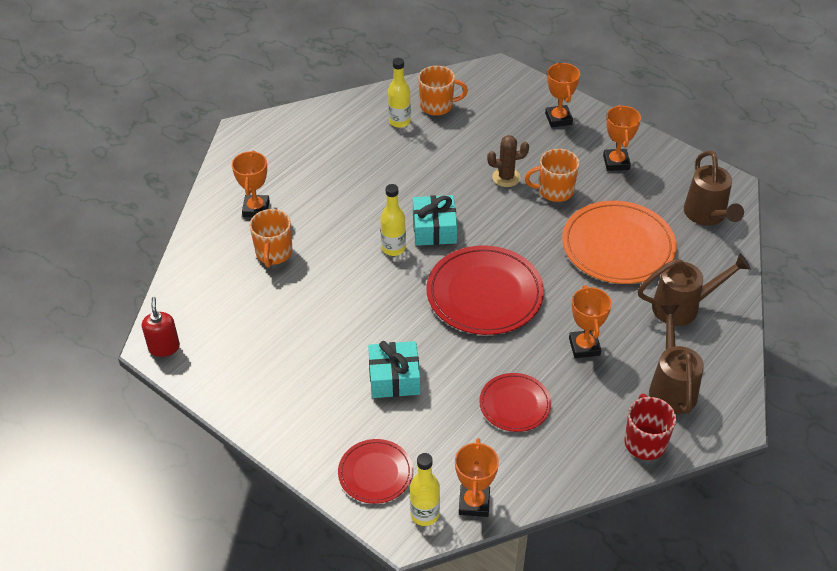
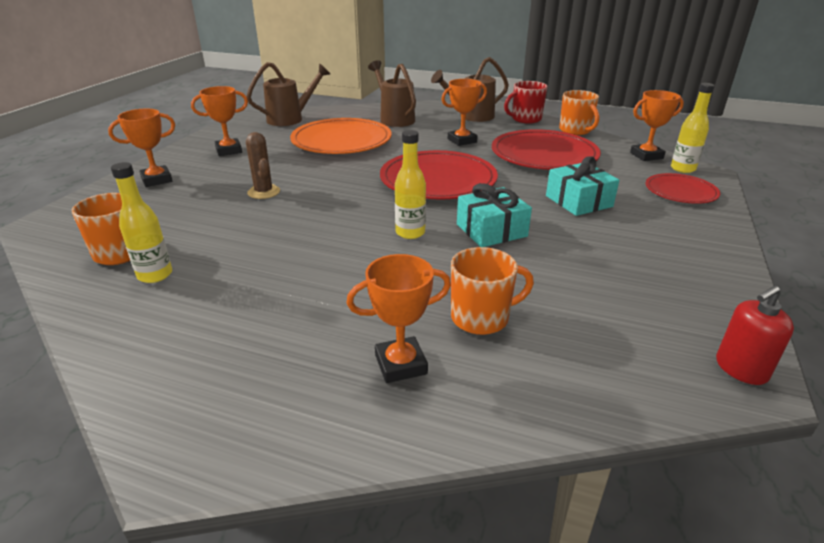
camera: 110 degrees left, 15 degrees down
turquoise gift [413,195,457,246] -> turquoise gift moved to [457,183,532,247]
red plate [479,373,551,432] -> red plate [492,129,601,170], size x1.77
orange mug [525,149,579,202] -> orange mug moved to [559,90,599,135]

